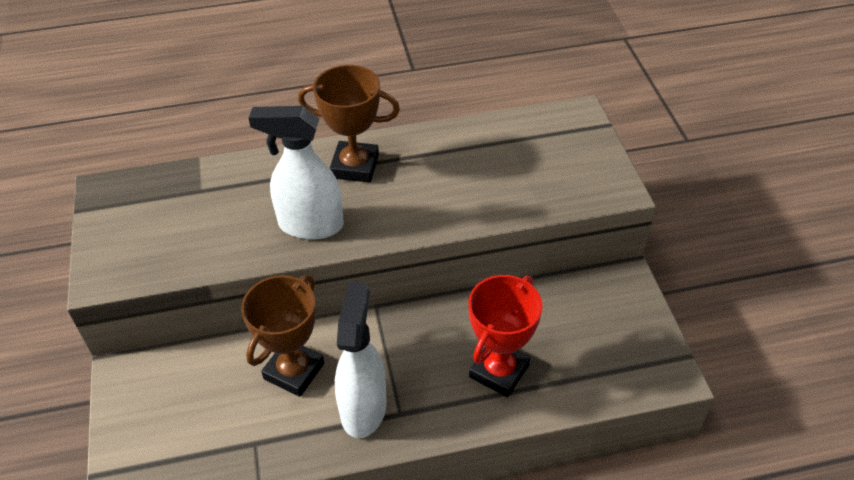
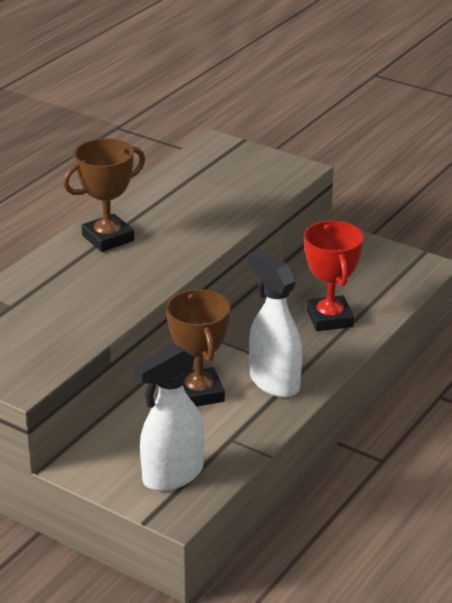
camera: 45 degrees left, 15 degrees down
white spray bottle [249,106,344,240] -> white spray bottle moved to [133,344,204,491]

